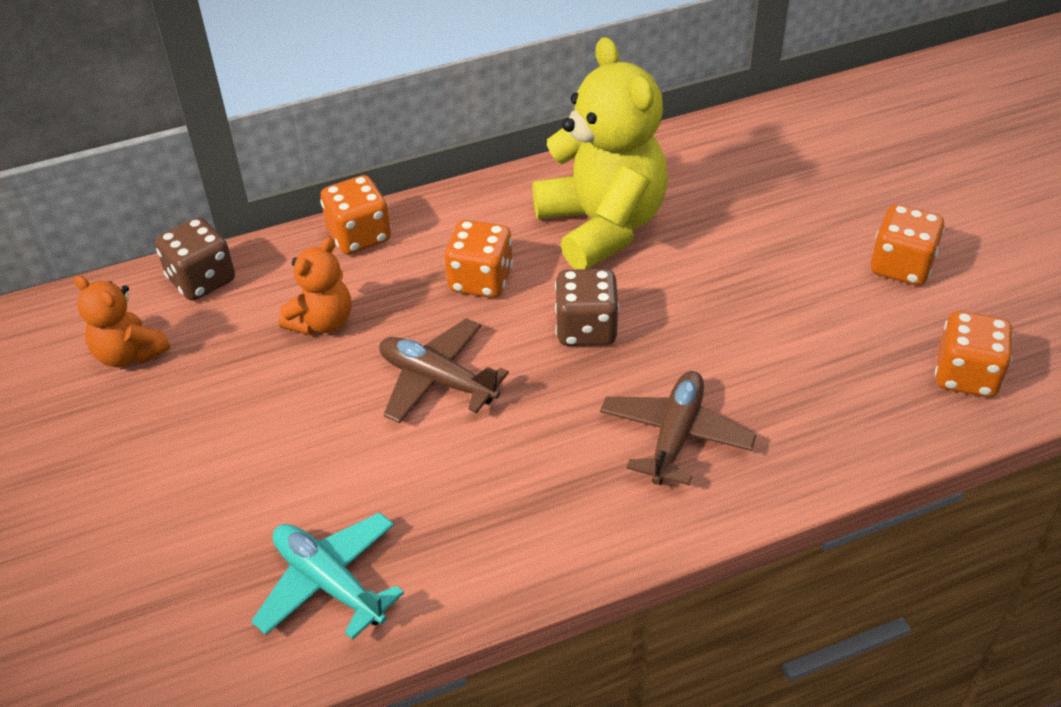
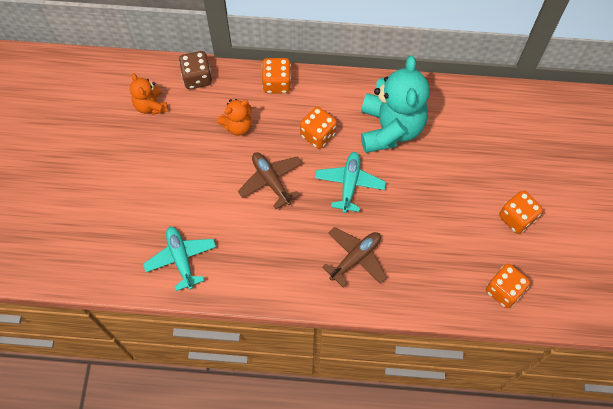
camera: 25 degrees right, 20 degrees up
yellow teddy bear [532,37,668,269] -> turquoise teddy bear [361,56,430,153]
brown dice [555,269,619,346] -> turquoise plane [315,152,386,213]

